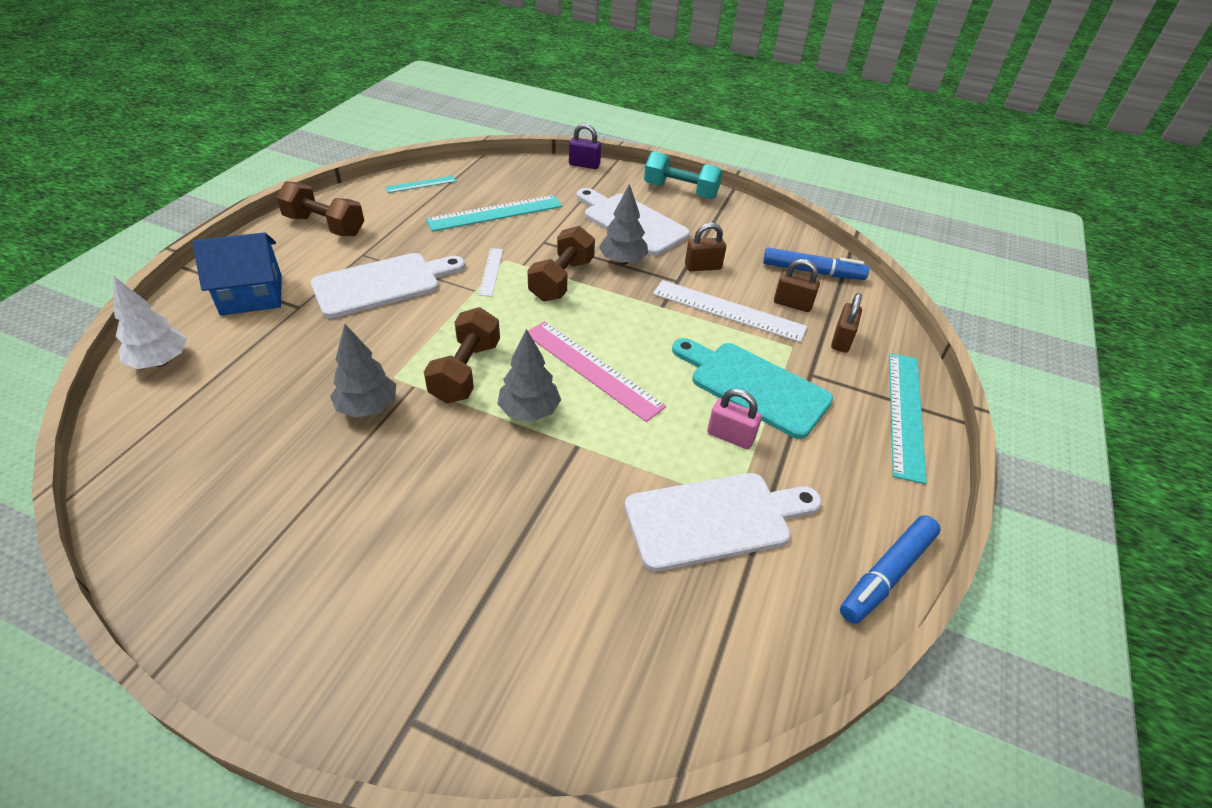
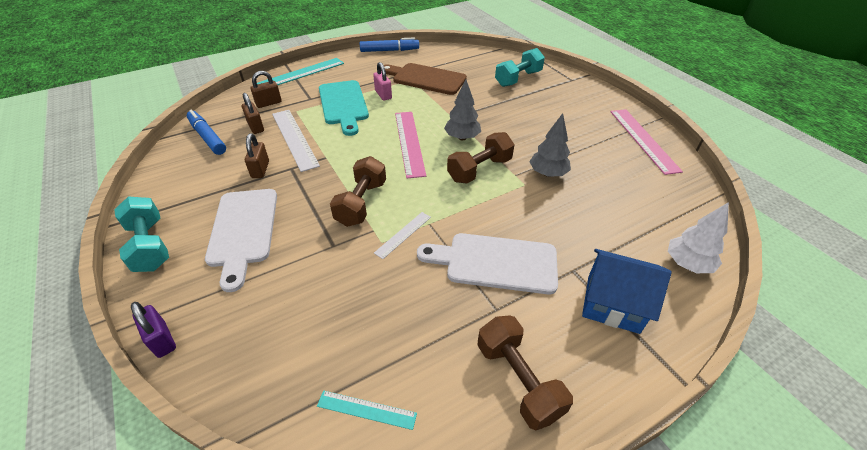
camera: 140 degrees left, 0 degrees up
turquoise ruler [426,195,562,232] -> none
brown dumbbell [527,226,595,302] -> brown dumbbell turned 45 degrees counterclockwise [330,156,386,227]
grey tree [599,184,648,265] -> none
white cutting board [624,473,822,572] -> brown cutting board [384,63,467,95]
brown padlock [685,223,726,271] -> brown padlock turned 60 degrees clockwise [245,133,269,178]
none -> turquoise dumbbell [495,48,545,87]
none -> pink ruler [611,109,683,175]

